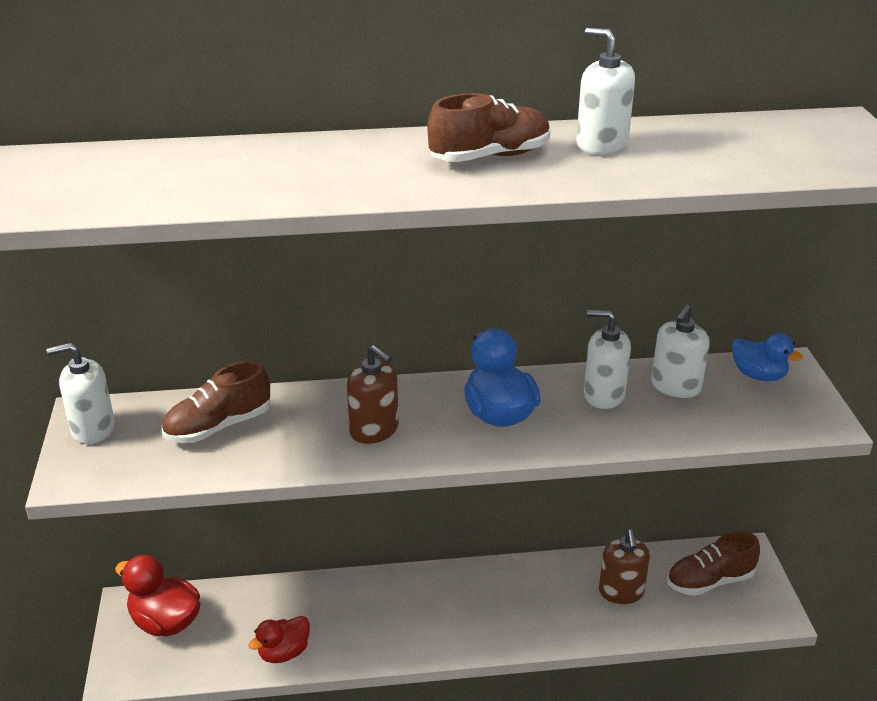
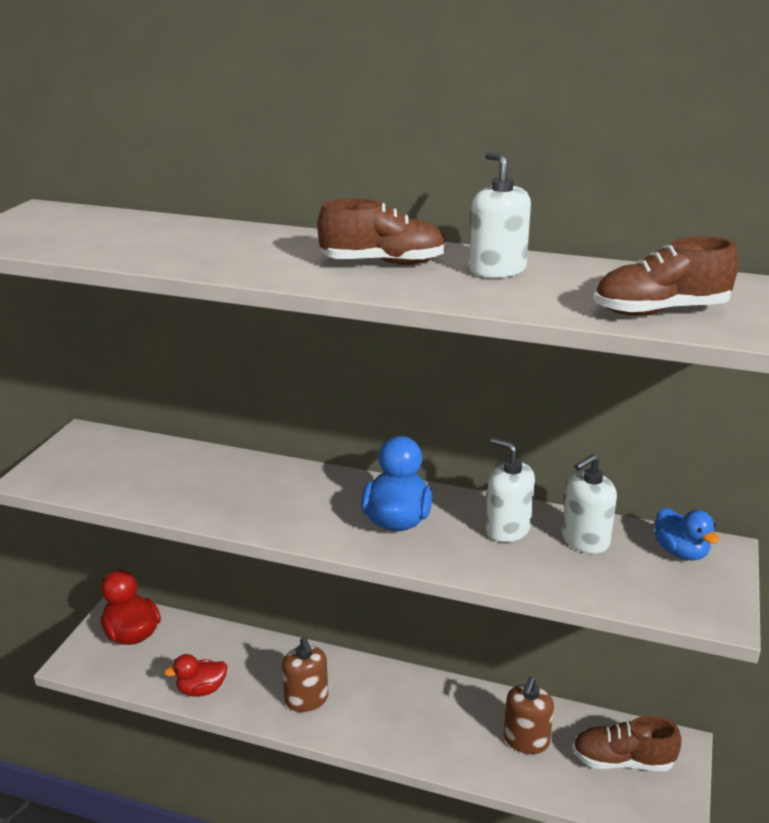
camera: 25 degrees right, 5 degrees down
white soap dispenser [47,343,115,444] -> none
brown shoe [162,361,270,443] -> brown shoe moved to [594,236,739,315]
brown soap dispenser [347,345,399,444] -> brown soap dispenser moved to [282,637,328,712]

